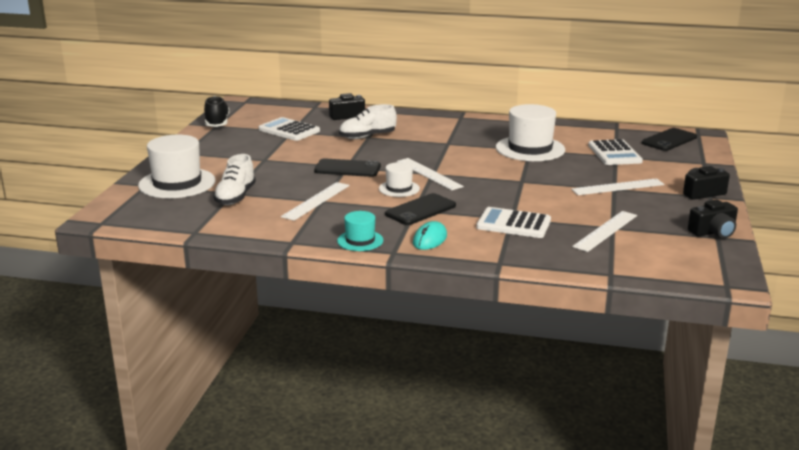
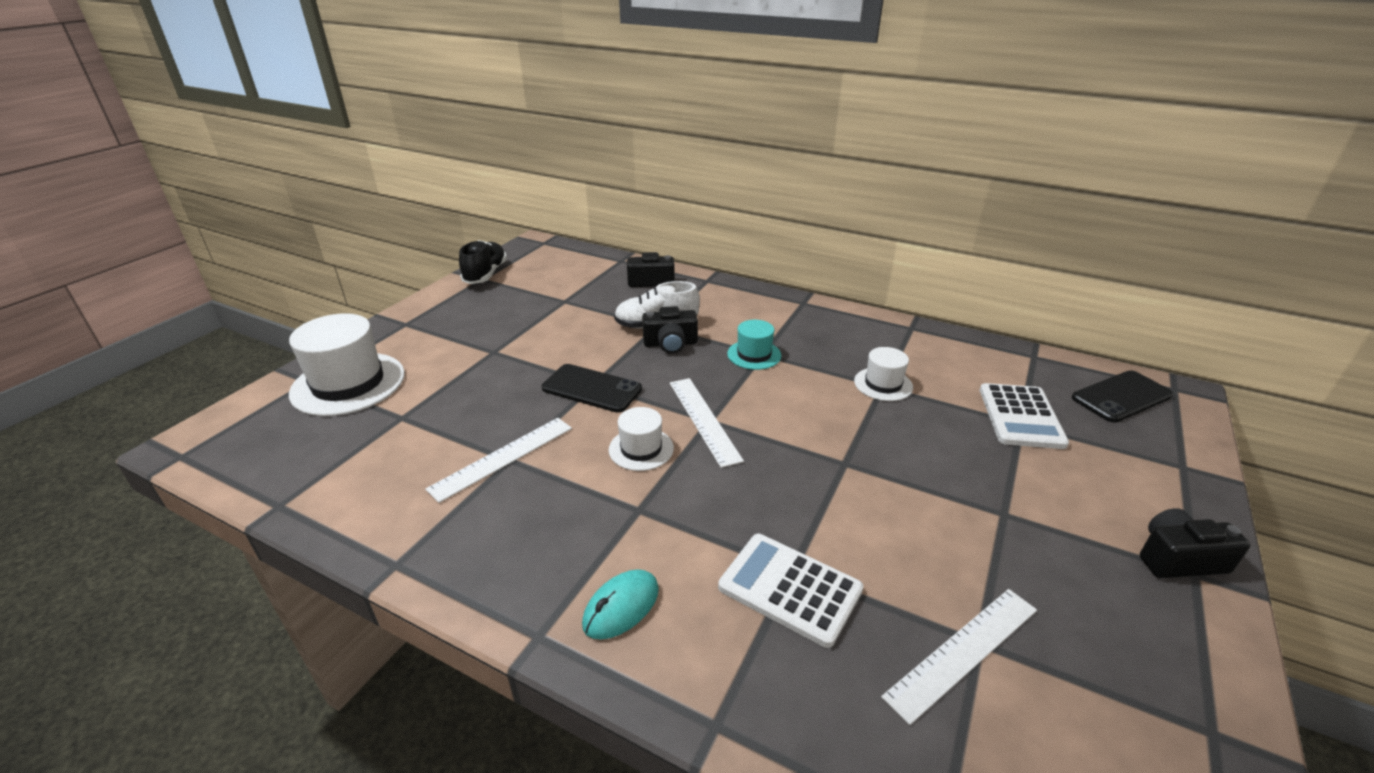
camera: 15 degrees right, 10 degrees up
white shoe [213,154,256,205] -> none
white calculator [259,117,320,141] -> none
turquoise hat [337,211,383,251] -> turquoise hat moved to [727,320,781,370]
black phone [385,193,456,225] -> none
white hat [496,104,565,161] -> white hat [854,347,913,401], size x0.54
white ruler [571,178,664,195] -> none
black camera [688,199,738,239] -> black camera moved to [642,306,698,354]

